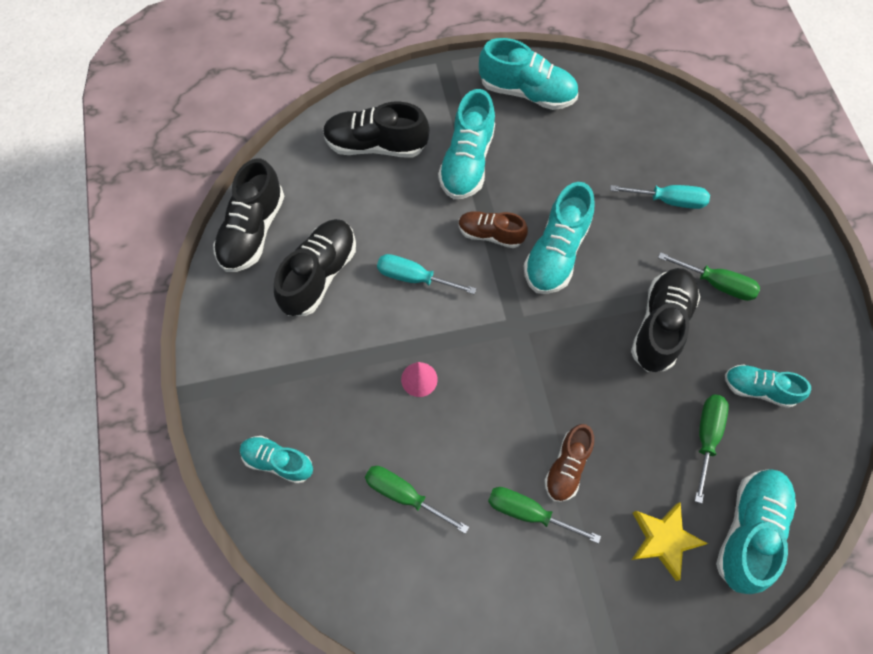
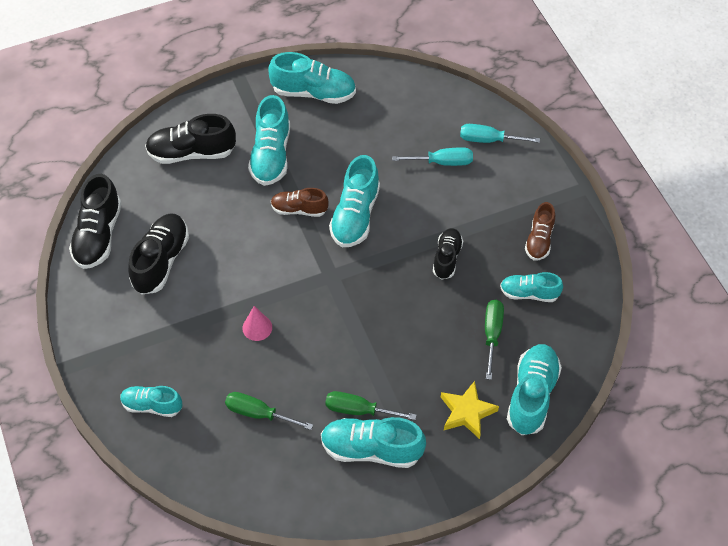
camera: 10 degrees left, 10 degrees down
turquoise screwdriver [377,254,476,294] -> turquoise screwdriver moved to [460,124,540,143]
brown shoe [544,424,594,502] -> brown shoe moved to [525,202,555,261]
black shoe [631,268,700,372] -> black shoe [433,228,463,279], size x0.63
green screwdriver [658,252,760,301] -> none
none -> turquoise shoe [321,417,426,468]

